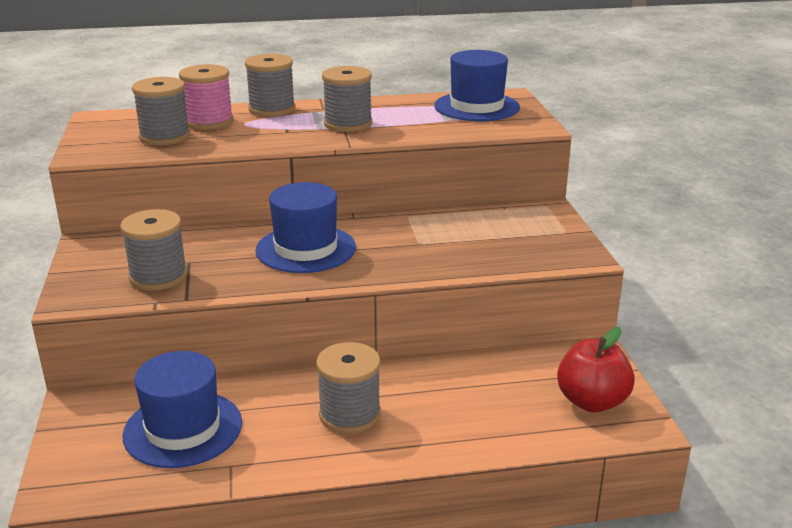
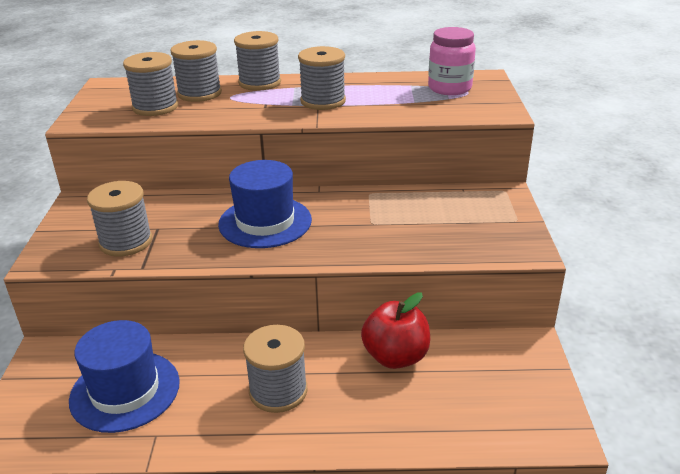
camera: 10 degrees right, 5 degrees up
pink spool [179,64,233,130] -> grey spool [170,40,222,102]
blue hat [434,50,520,121] -> pink jar [428,27,476,95]
red apple [557,327,635,413] -> red apple moved to [361,292,430,369]

